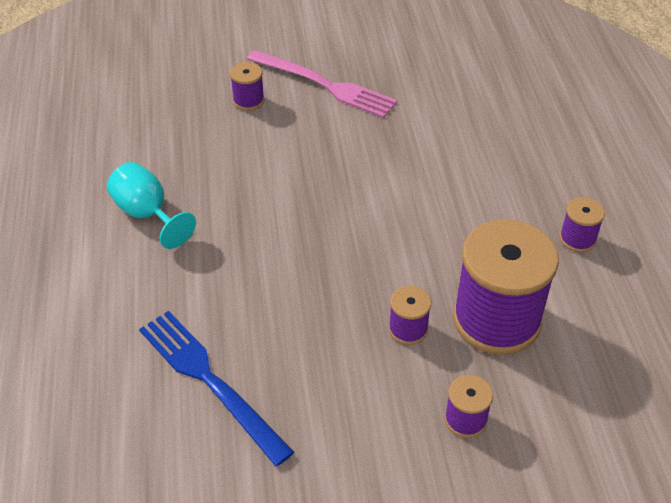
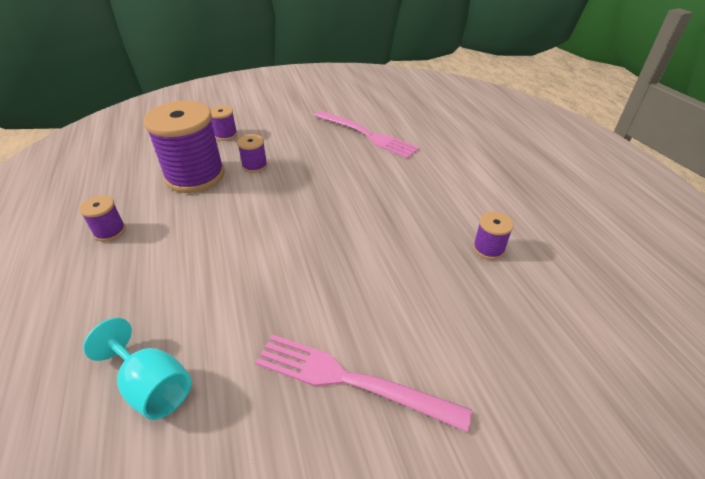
camera: 170 degrees right, 5 degrees down
turquoise goblet [107,162,196,249] -> turquoise goblet moved to [83,318,192,420]
blue fork [139,311,294,467] -> pink fork [314,111,420,159]
purple spool [230,62,264,111] -> purple spool moved to [473,212,514,260]

